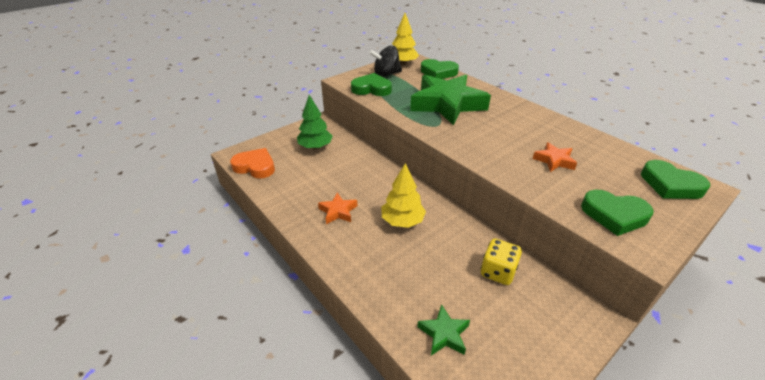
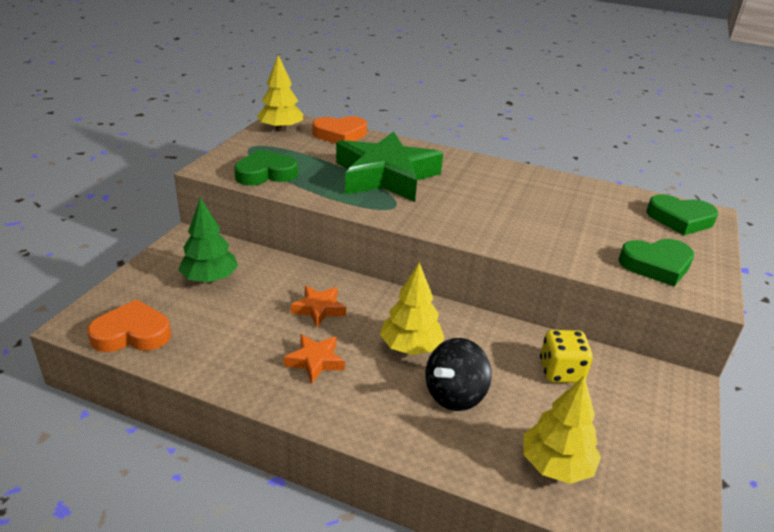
camera: 30 degrees left, 5 degrees down
black spinning top [369,46,402,77] -> black spinning top moved to [425,338,492,411]
green star [417,304,470,355] -> yellow tree [523,376,601,484]
green heart [421,59,459,79] -> orange heart [312,116,367,144]
orange star [533,142,577,172] -> orange star moved to [291,286,346,327]

